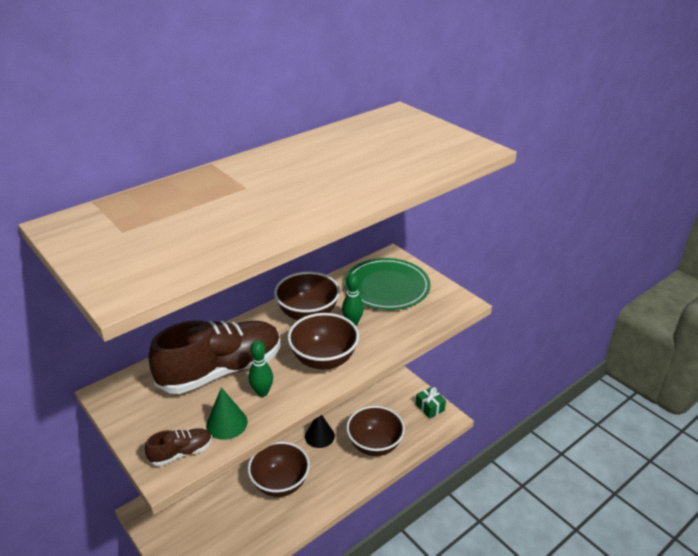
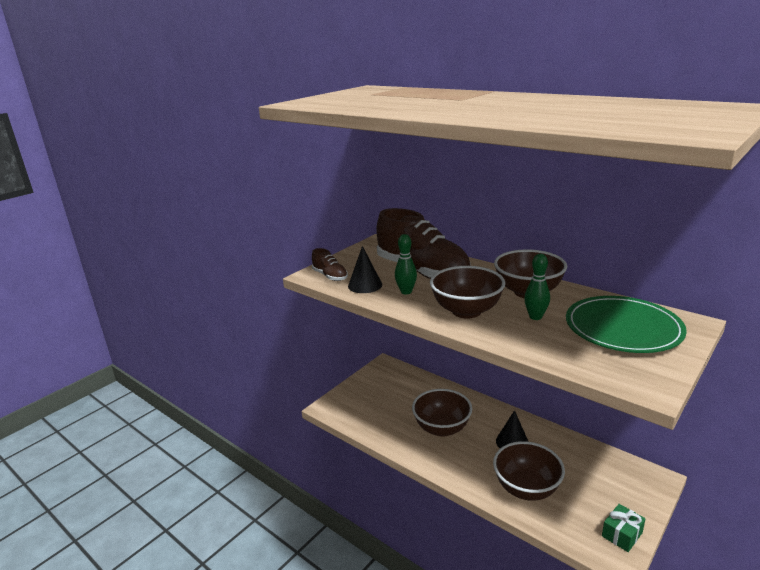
camera: 80 degrees right, 10 degrees down
green cone [206,387,247,440] -> black cone [348,246,382,293]

